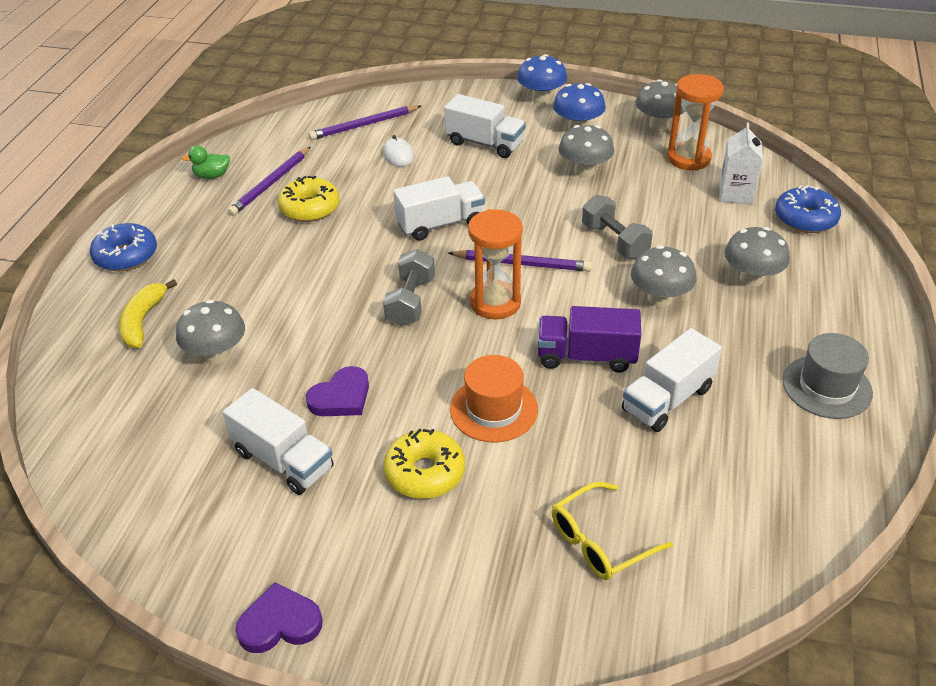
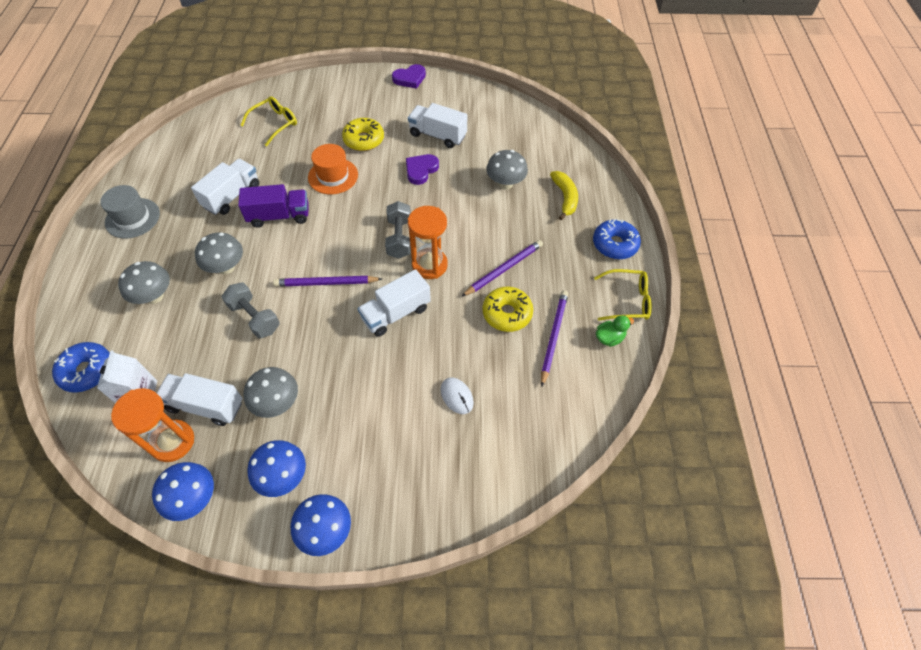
camera: 165 degrees right, 15 degrees up
purple pencil [308,105,421,140] -> purple pencil moved to [461,240,543,297]
white truck [444,94,526,158] -> white truck moved to [157,373,243,426]
orange hourglass [468,209,523,319] -> orange hourglass moved to [408,206,448,279]
grey mushroom [635,79,685,131] -> blue mushroom [152,462,214,521]
none -> yellow glasses [594,269,652,321]

